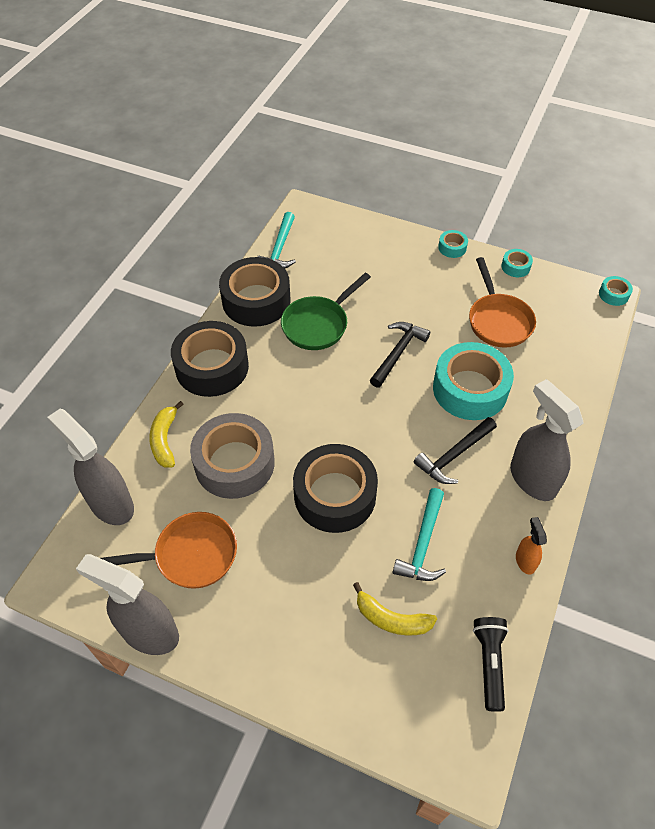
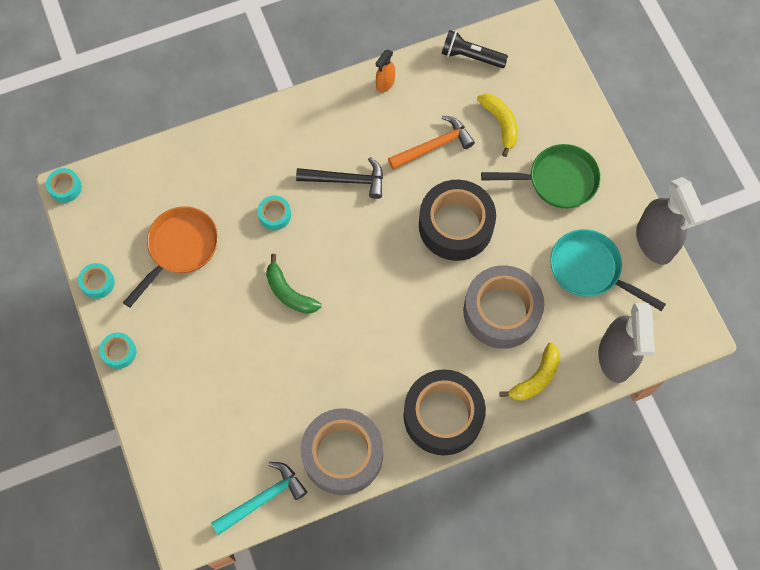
camera: 135 degrees left, 15 degrees up
orange pan [101,512,237,589] -> turquoise pan [550,229,666,311]
black tape [219,257,291,326] -> grey tape [301,408,383,495]
green pan [281,273,371,350] -> green pan moved to [481,144,601,209]
black hammer [370,322,430,388] -> green banana [266,254,321,314]
turquoise hammer [393,488,446,581] -> orange hammer [388,115,475,170]
turquoise tape [433,342,514,420] -> turquoise tape [258,195,291,230], size x0.43
black flashlight [473,617,509,712] -> black flashlight turned 60 degrees clockwise [441,30,508,68]
grey spray bottle [510,379,584,501] -> none

